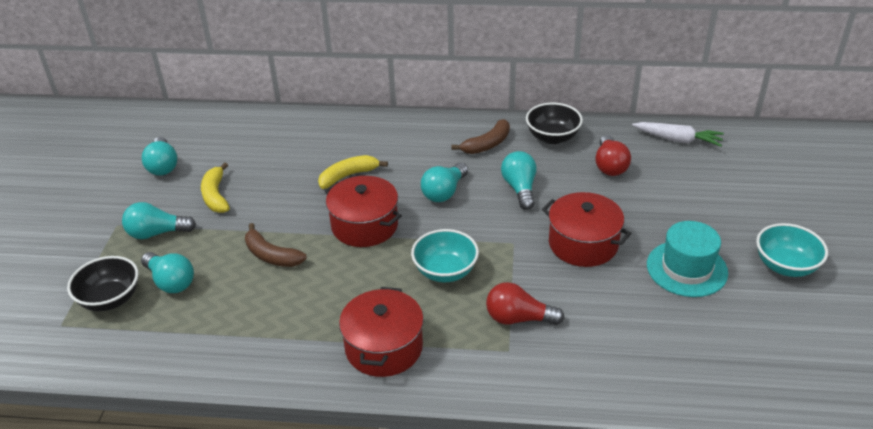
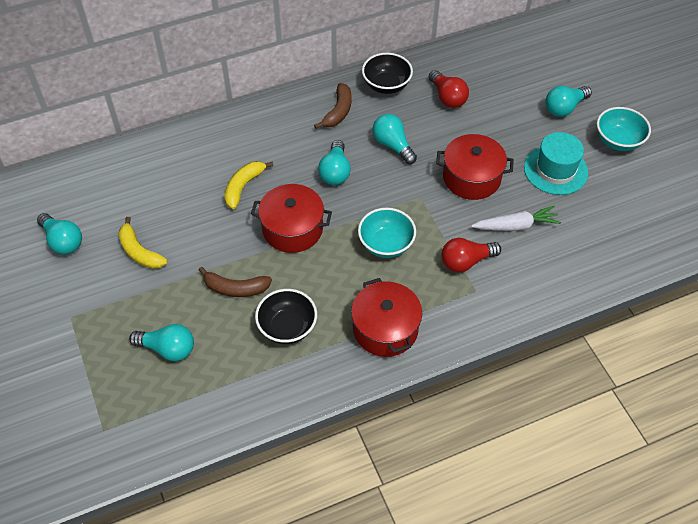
camera: 30 degrees left, 15 degrees up
black bowl [67,256,139,311] -> black bowl moved to [255,289,317,344]
turquoise light bulb [122,202,196,239] -> turquoise light bulb moved to [545,86,592,117]
white carrot [632,122,724,147] -> white carrot moved to [471,206,561,231]

